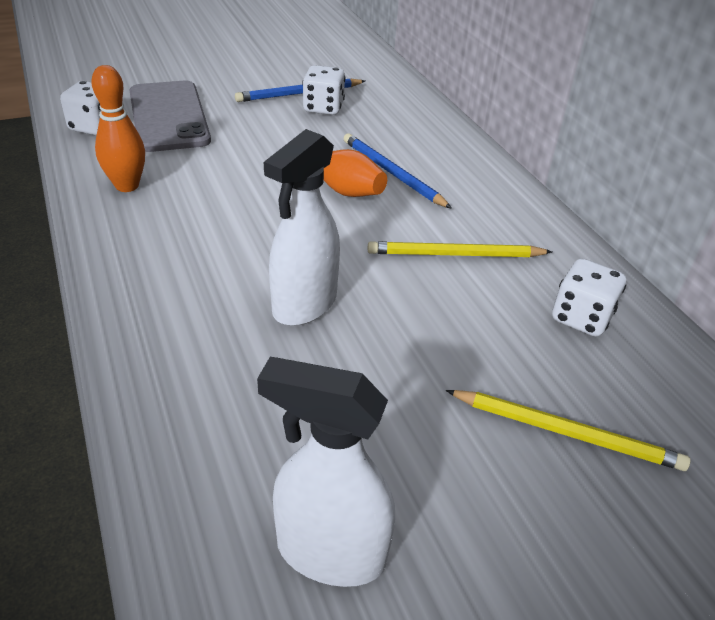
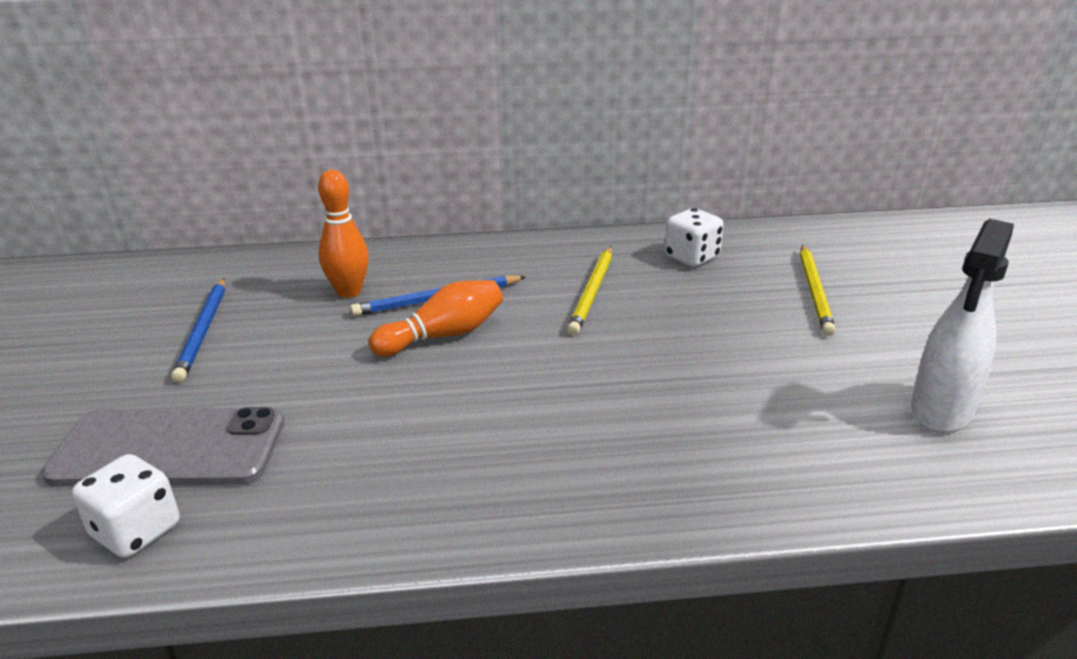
camera: 70 degrees left, 10 degrees down
orange bowling pin [91,65,145,192] -> orange bowling pin moved to [318,170,369,298]
white spray bottle [264,129,340,326] -> none
white dice [302,65,346,115] -> none
yellow pencil [446,390,691,471] -> yellow pencil turned 150 degrees clockwise [800,245,836,336]

